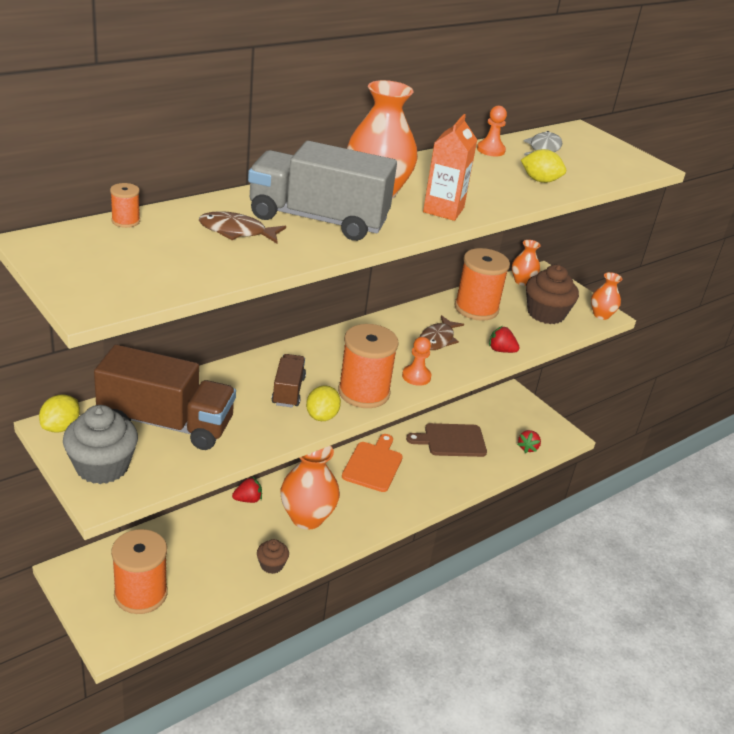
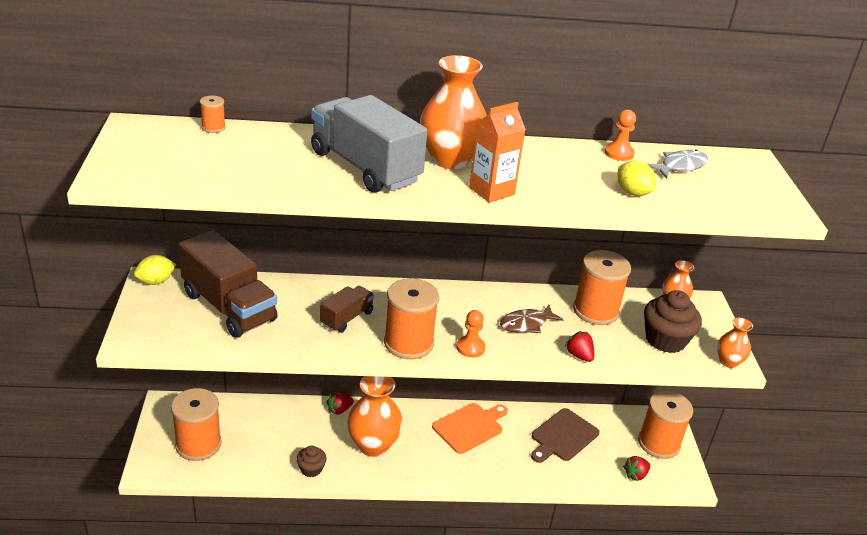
camera: 35 degrees right, 0 degrees up
grey cupcake [63,405,138,484] -> none
brown fish [199,211,286,243] -> none
red strawberry [232,477,262,503] -> red strawberry turned 135 degrees clockwise [327,391,354,415]
yellow lemon [306,385,341,421] -> none
brown cutting board [406,423,487,457] -> brown cutting board turned 75 degrees counterclockwise [531,408,599,463]
none -> orange spool [638,391,693,459]

